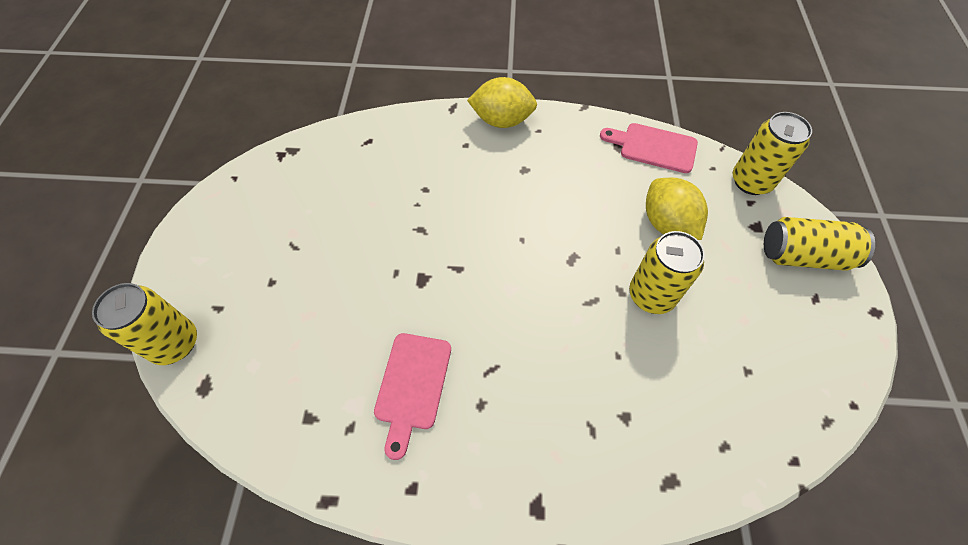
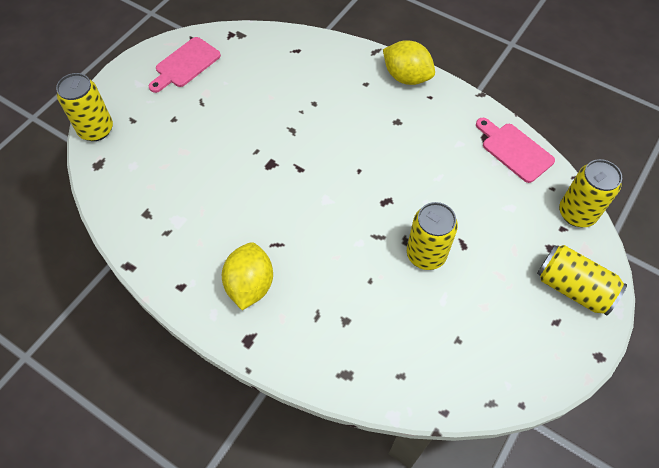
camera: 30 degrees right, 0 degrees up
pink cutting board [374,333,451,460] -> pink cutting board moved to [149,37,221,93]
yellow lemon [646,178,708,240] -> yellow lemon moved to [222,242,273,310]

